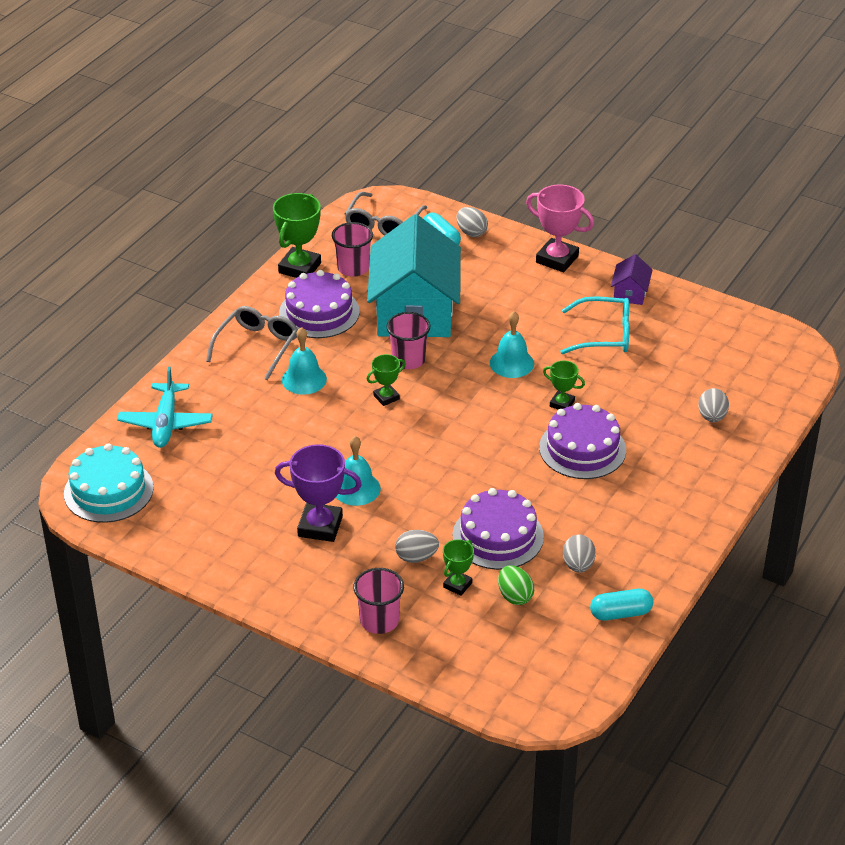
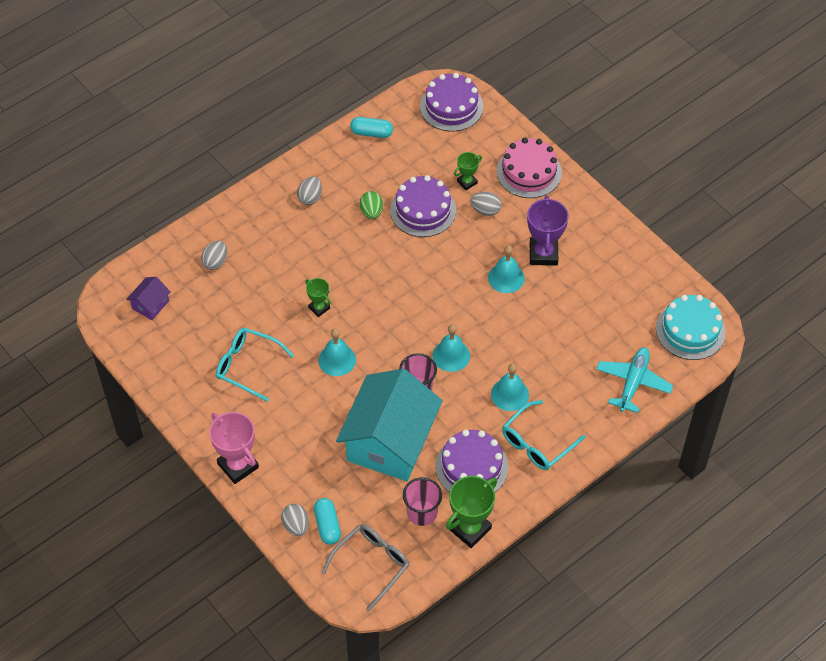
camera: 160 degrees left, 15 degrees up
grey glasses [206,306,298,380] -> turquoise glasses [502,400,585,470]
purple trophy [275,444,362,542] -> purple trophy turned 60 degrees clockwise [527,196,569,265]
pink cup [353,568,404,634] -> pink cake [496,138,562,198]
green trophy [366,354,406,406] -> turquoise bell [433,324,470,372]
green egg [498,565,534,605] -> green egg moved to [360,191,383,219]
purple cake [539,403,626,479] -> purple cake moved to [420,73,483,131]
grey egg [563,534,596,573] -> grey egg moved to [297,176,322,205]
purple house [611,254,653,305] -> purple house moved to [126,277,171,320]

